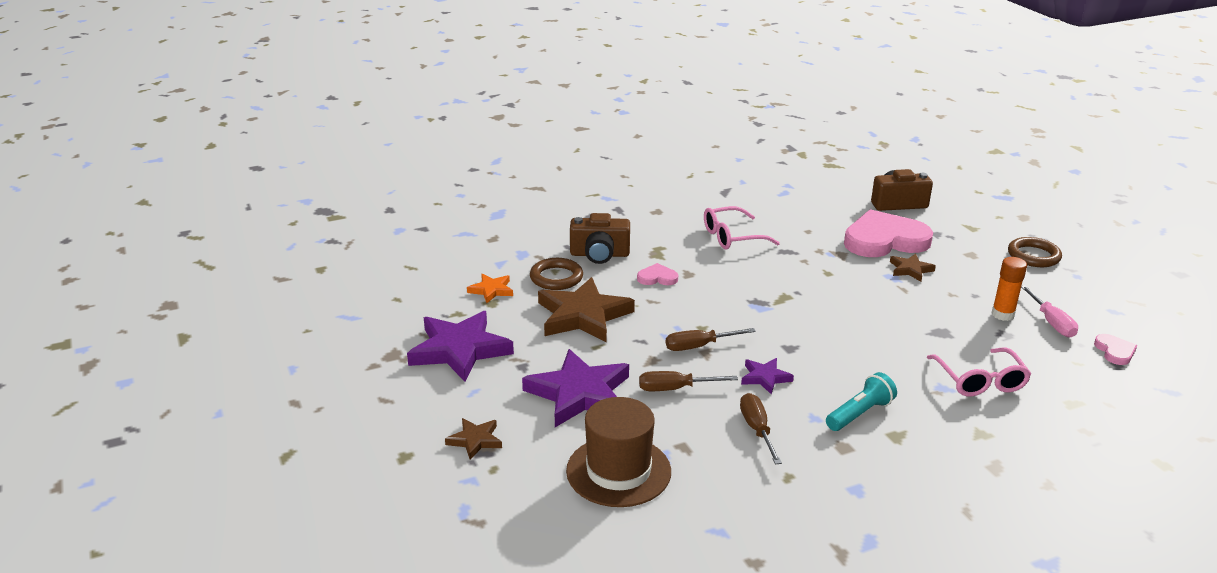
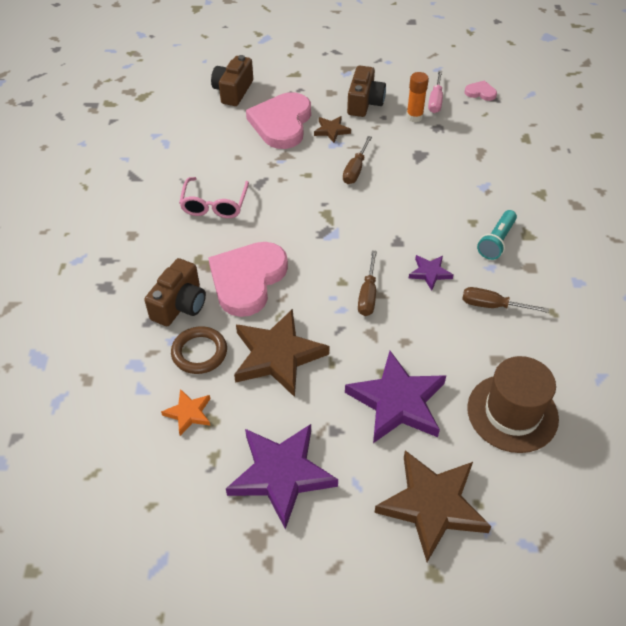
camera: 65 degrees left, 20 degrees up
brown star [445,418,502,460] -> brown star [374,450,492,562], size x2.05
pink heart [637,263,678,285] -> pink heart [208,242,288,317], size x2.31
brown screwdriver [639,371,738,391] -> brown screwdriver moved to [343,136,372,184]
turquoise flashlight [826,372,897,431] -> turquoise flashlight turned 135 degrees counterclockwise [477,210,517,260]
pink glasses [927,348,1031,396] -> none
brown ring [1008,237,1062,267] -> none
pink screwdriver [1021,285,1078,337] -> pink screwdriver turned 90 degrees clockwise [428,70,443,113]
none -> brown camera [347,66,386,117]

